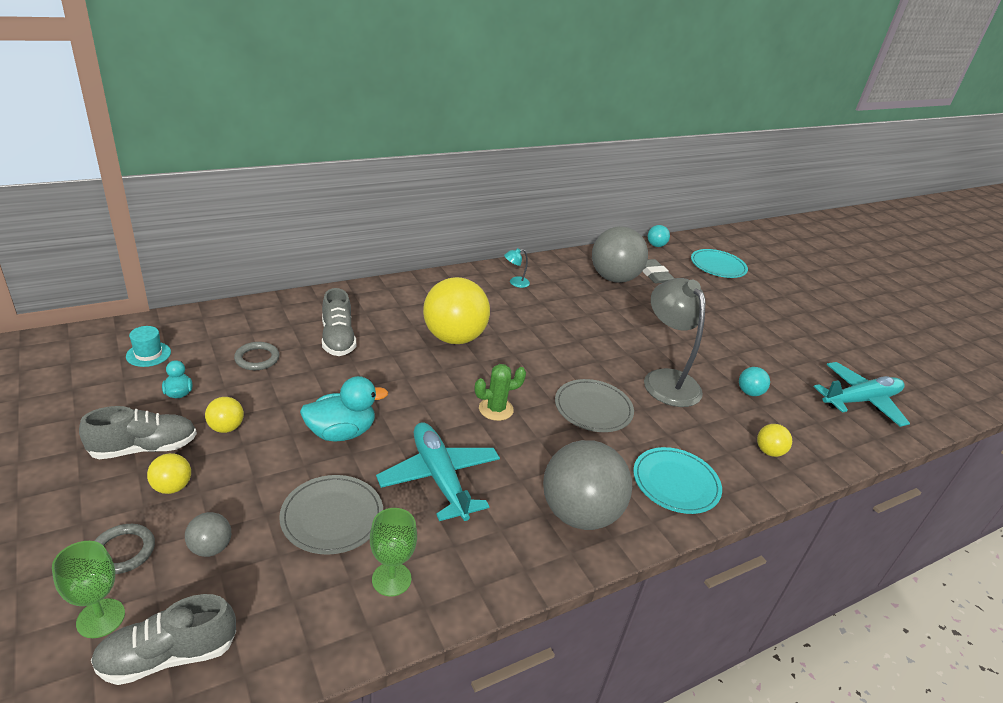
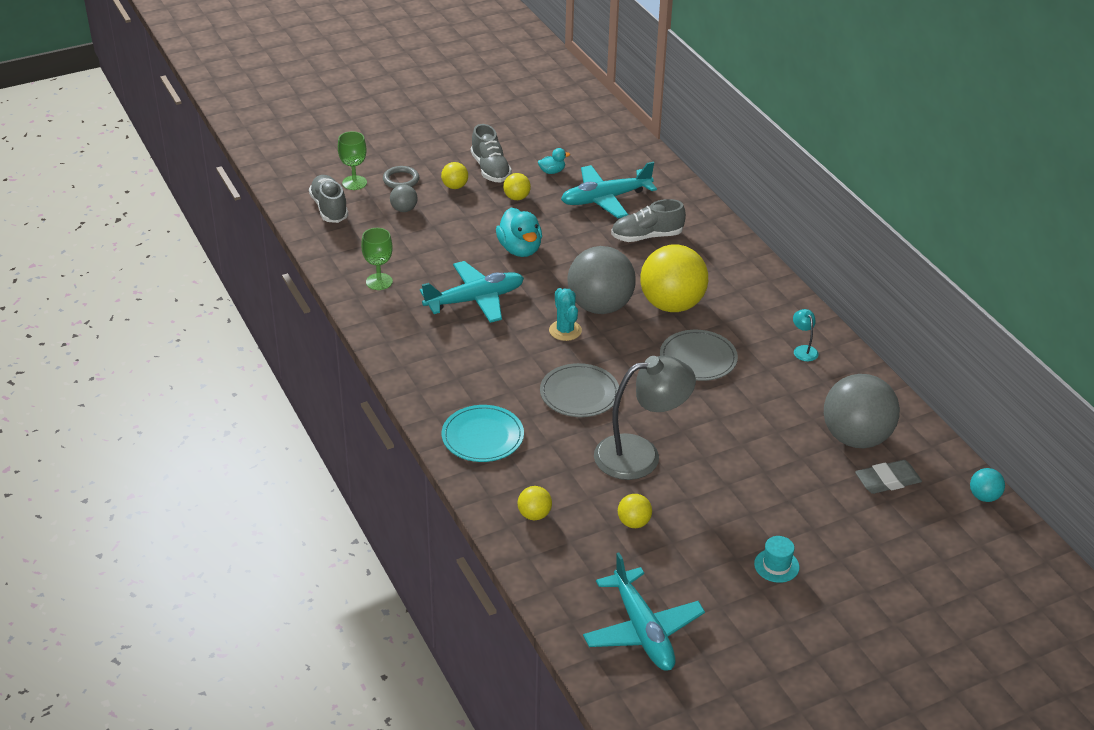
camera: 95 degrees right, 5 degrees up
turquoise hat [126,326,171,367] -> turquoise hat moved to [754,536,799,583]
grey ring [234,342,279,370] -> turquoise plane [561,162,657,218]
grey plate [279,475,383,555] -> grey plate moved to [660,330,738,381]
green cactus [475,364,526,421] -> turquoise cactus [549,288,582,341]
grey ball [543,440,632,530] -> grey ball moved to [567,246,636,314]
turquoise plate [691,249,748,278] -> none
turquoise ball [739,367,770,396] -> yellow ball [618,494,652,528]

